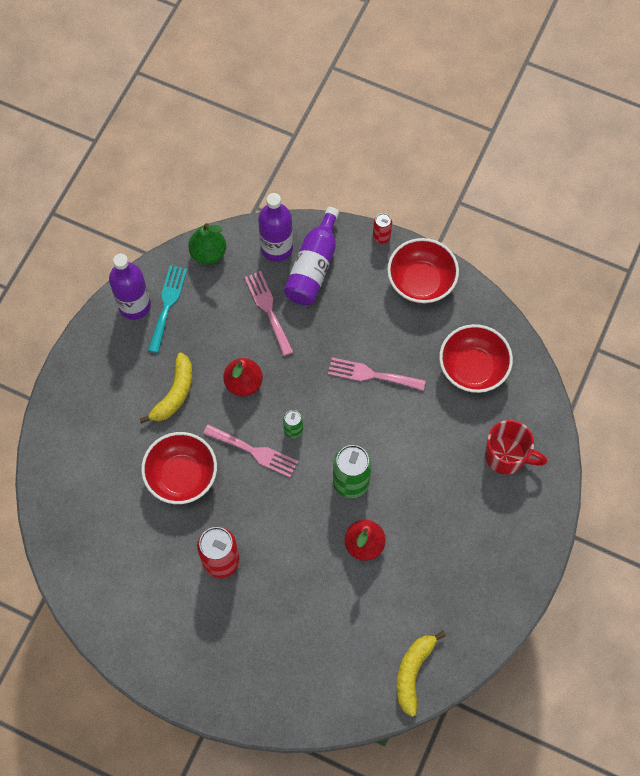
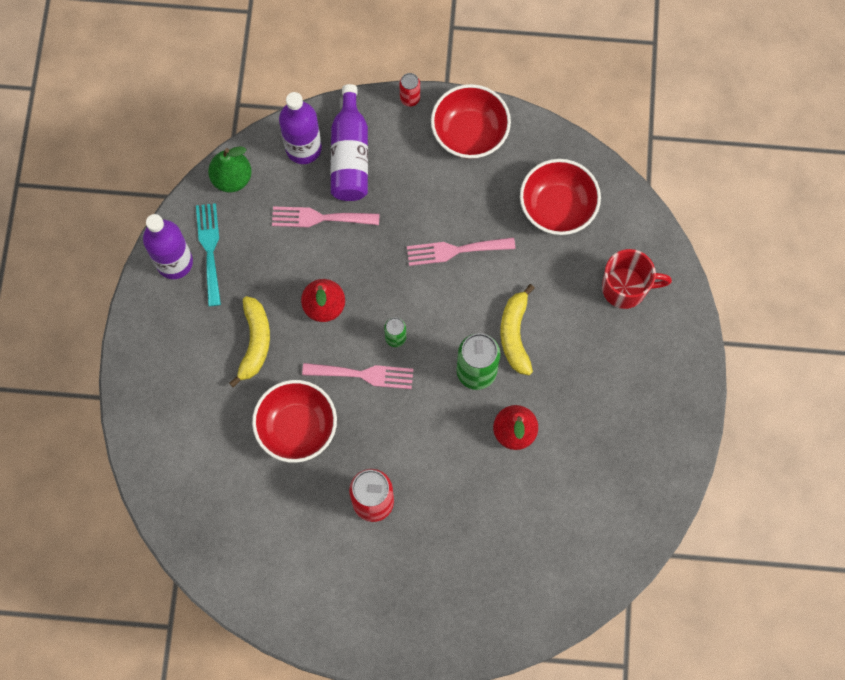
camera: 20 degrees left, 5 degrees up
pink fork [244,271,293,356] -> pink fork turned 45 degrees counterclockwise [272,206,379,227]
yellow banana [396,631,446,717] -> yellow banana moved to [500,284,535,375]

